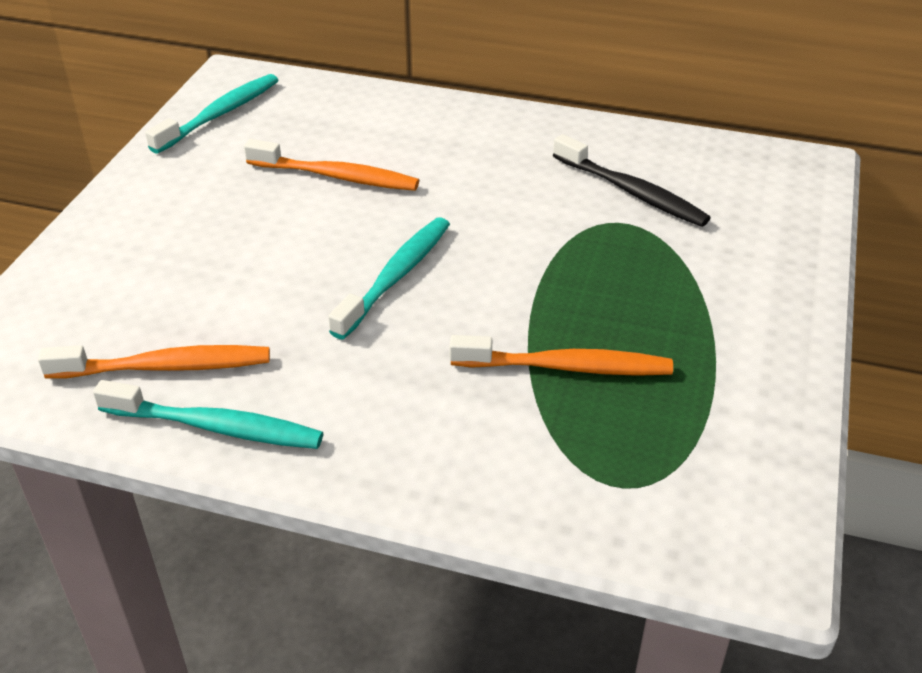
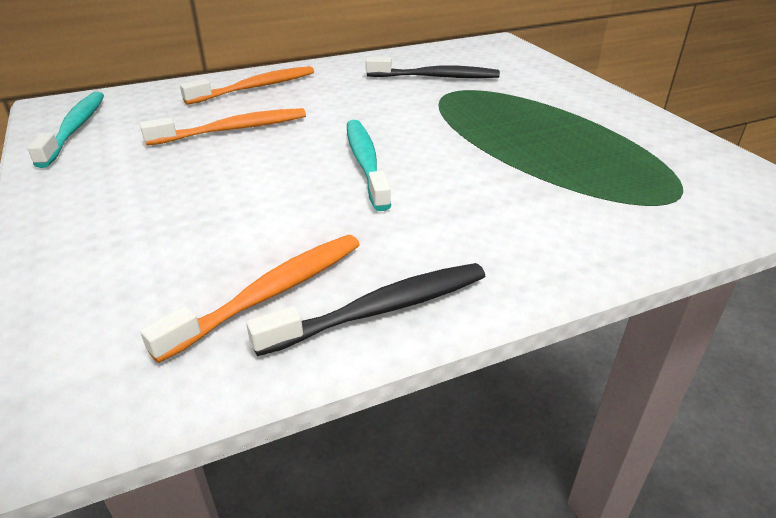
camera: 40 degrees left, 5 degrees down
turquoise toothbrush [93,380,323,449] -> black toothbrush [246,263,485,356]
orange toothbrush [450,335,673,376] -> orange toothbrush moved to [180,66,314,105]

